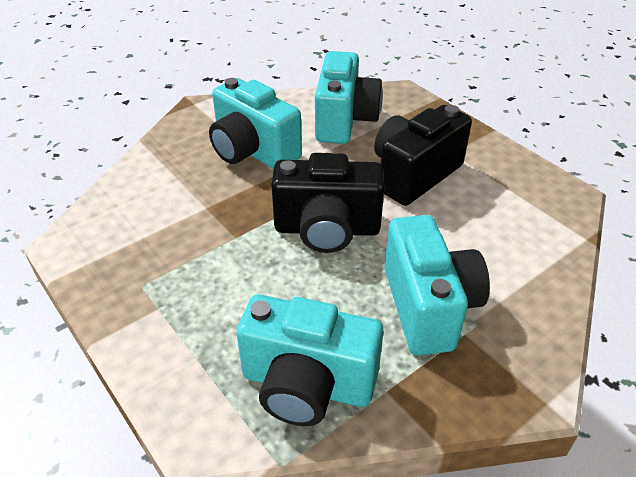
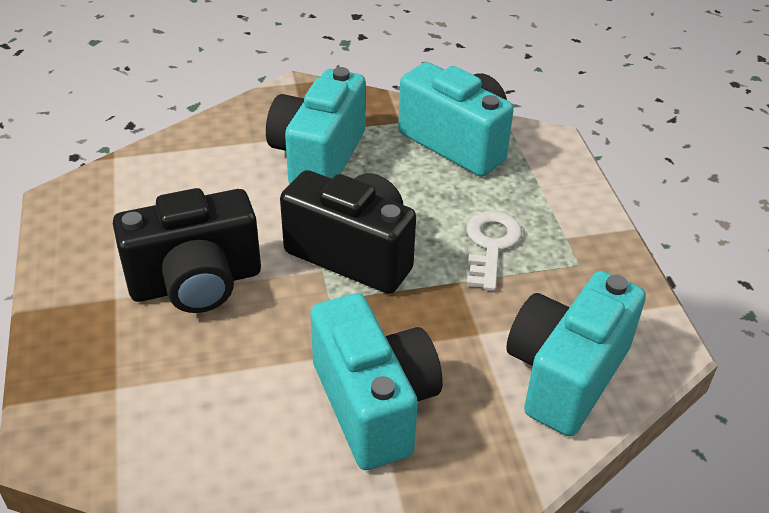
camera: 155 degrees left, 0 degrees up
turquoise camera [315,51,383,144] -> turquoise camera moved to [506,271,646,436]
none -> white key [466,211,522,291]

